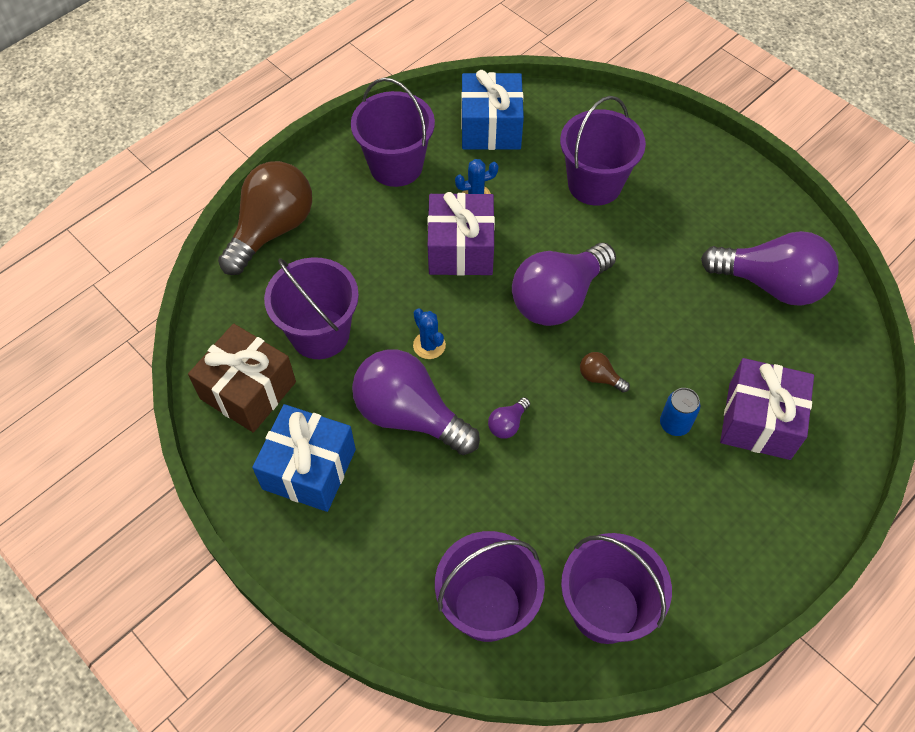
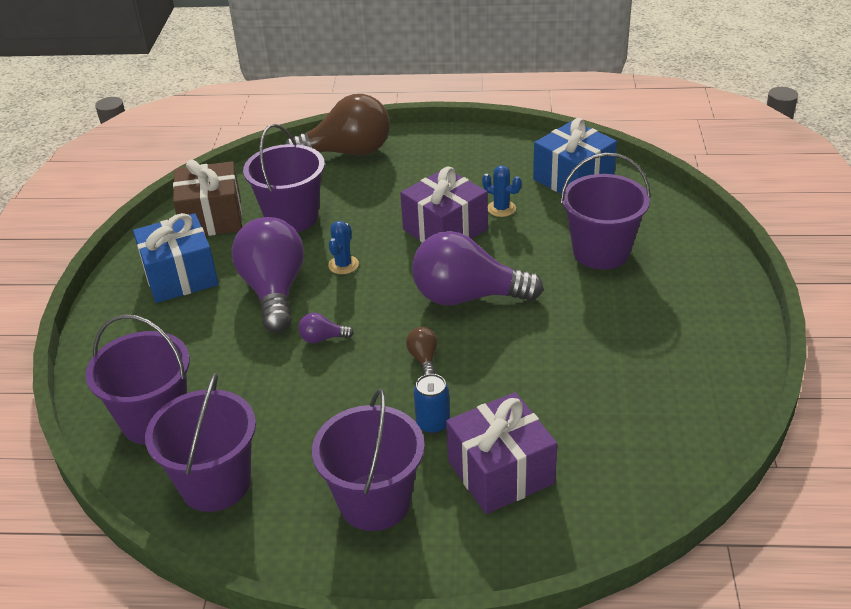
camera: 50 degrees right, 20 degrees down
purple bucket [351,77,435,187] -> purple bucket moved to [312,388,425,531]
purple light bulb [701,231,839,306] -> none

